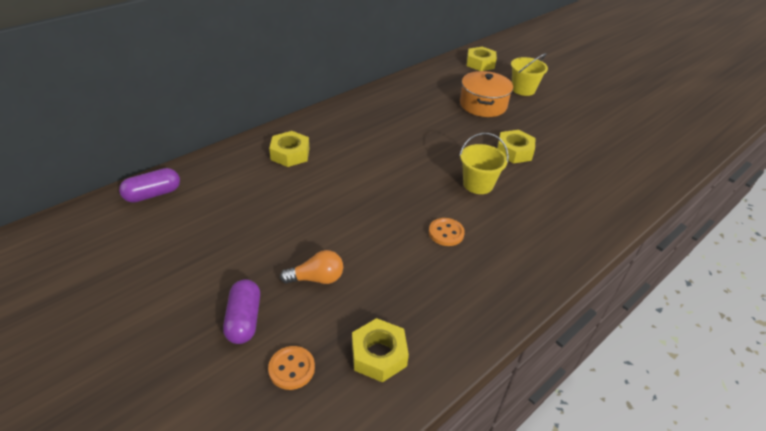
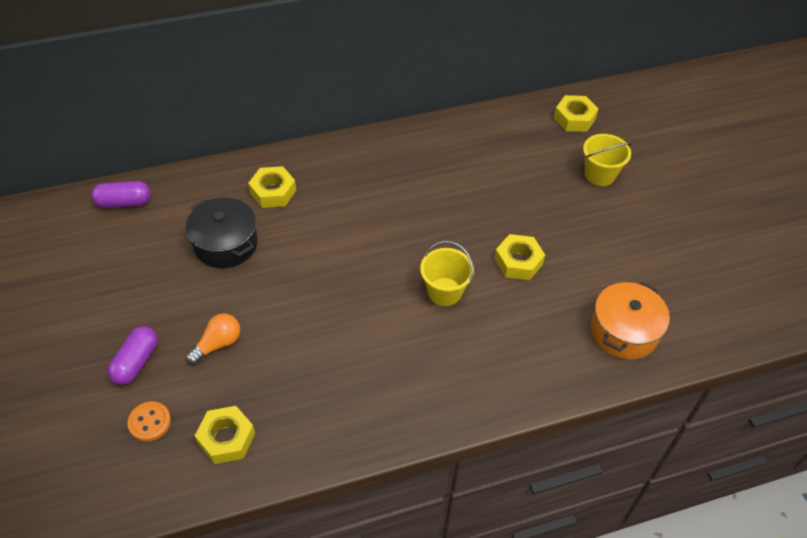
camera: 25 degrees right, 10 degrees up
orange light bulb [280,250,343,284] -> orange light bulb turned 60 degrees counterclockwise [186,313,240,365]
orange button [429,218,465,246] -> none
orange pot [460,71,513,117] -> orange pot moved to [591,282,670,359]
none -> black pot [186,197,258,268]

